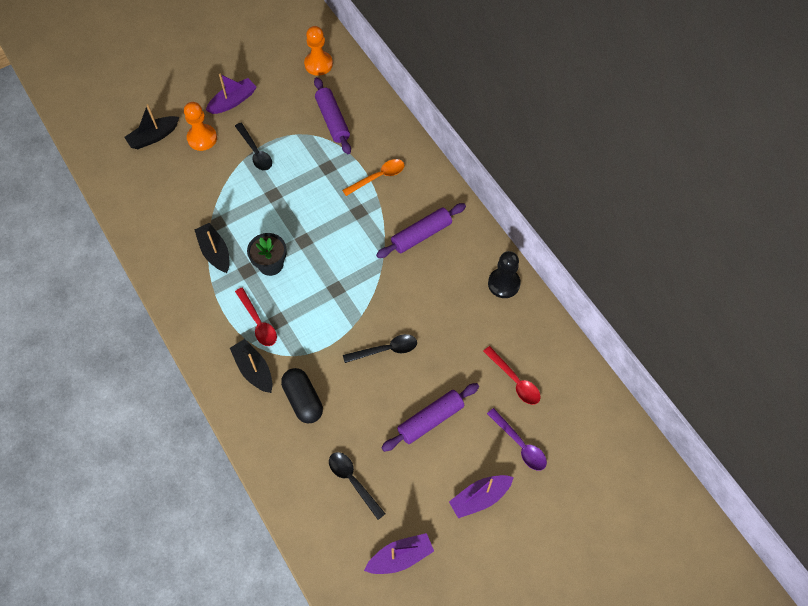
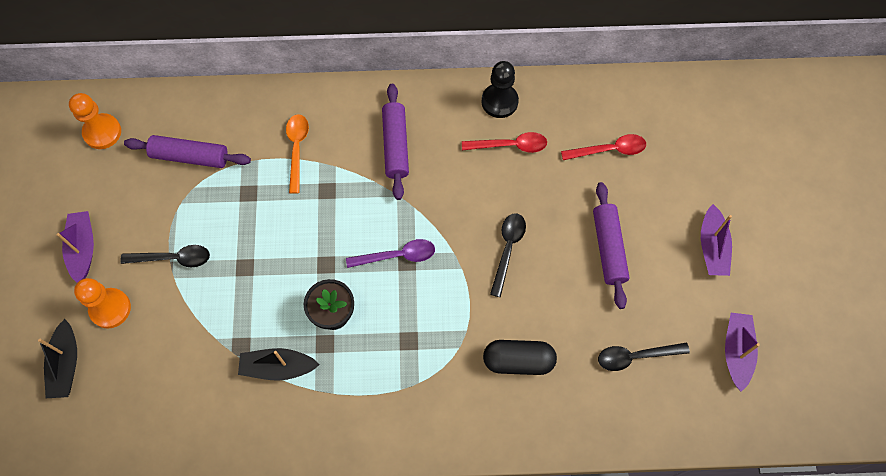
camera: 60 degrees left, 5 degrees up
black boat [230,339,273,393] -> none
red spoon [235,287,277,346] -> red spoon moved to [462,132,547,153]
purple spoon [487,408,547,471] -> purple spoon moved to [346,239,435,268]

